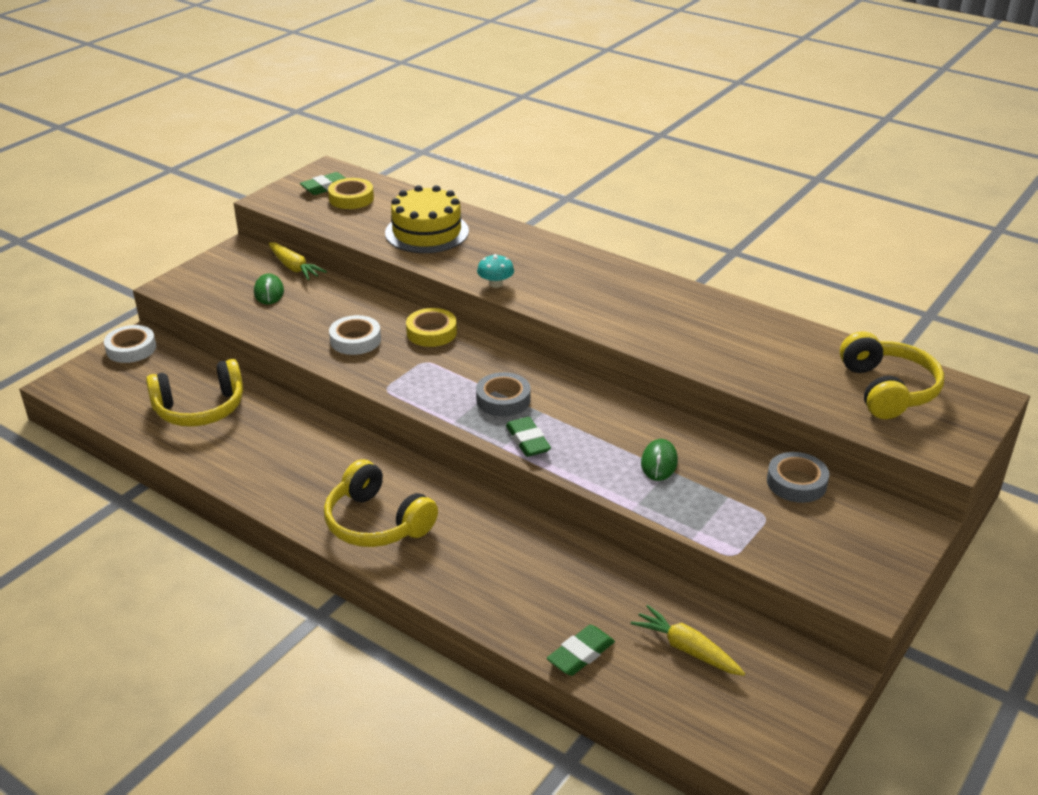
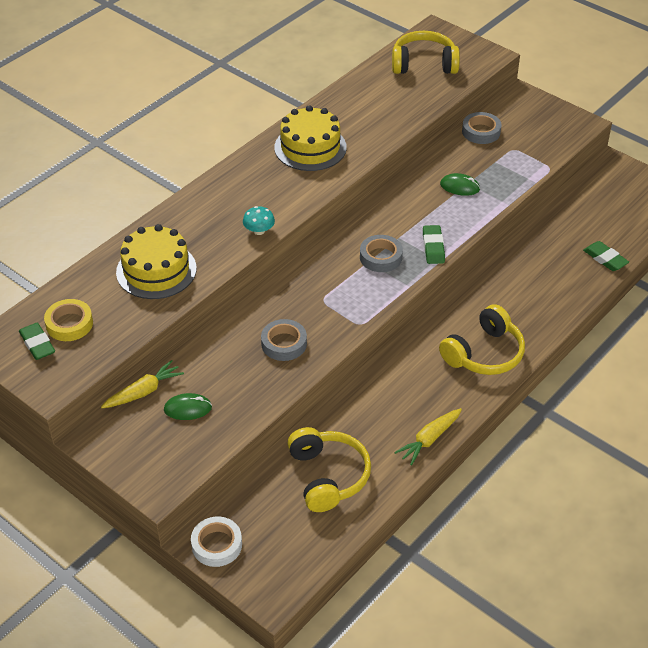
camera: 85 degrees left, 10 degrees up
white tape [329,315,381,355] -> grey tape [261,319,307,361]
yellow tape [406,308,457,347] -> none
green eraser [506,417,551,457] -> green eraser turned 75 degrees counterclockwise [423,225,445,264]
yellow carrot [631,605,745,676] -> yellow carrot moved to [394,408,462,466]
none -> yellow cake [274,105,347,171]

